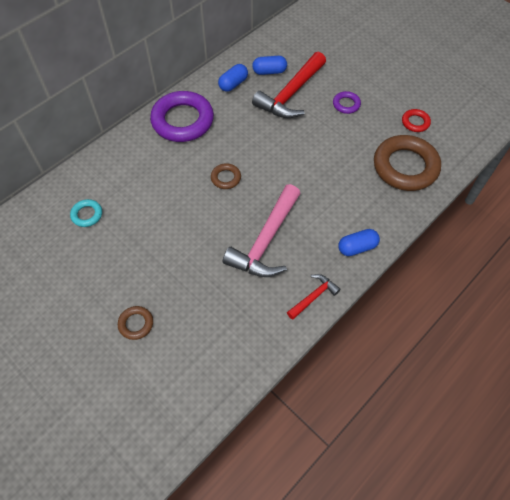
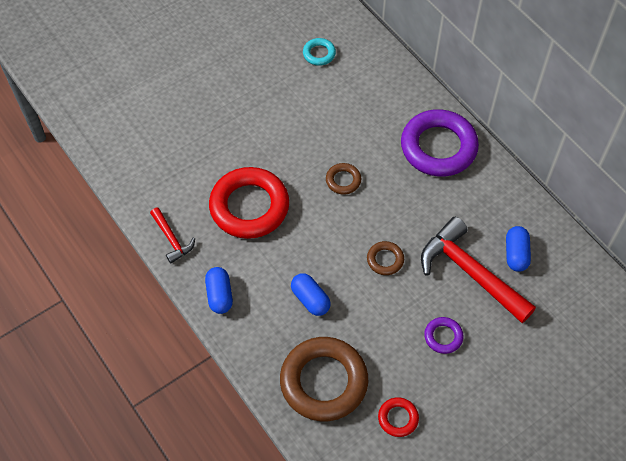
camera: 100 degrees right, 0 degrees up
brown ring [118,306,153,340] -> brown ring moved to [367,241,404,275]
blue capsule [218,64,248,92] -> blue capsule moved to [291,273,331,316]
pink hammer [223,184,301,277] -> red ring [209,167,289,239]

